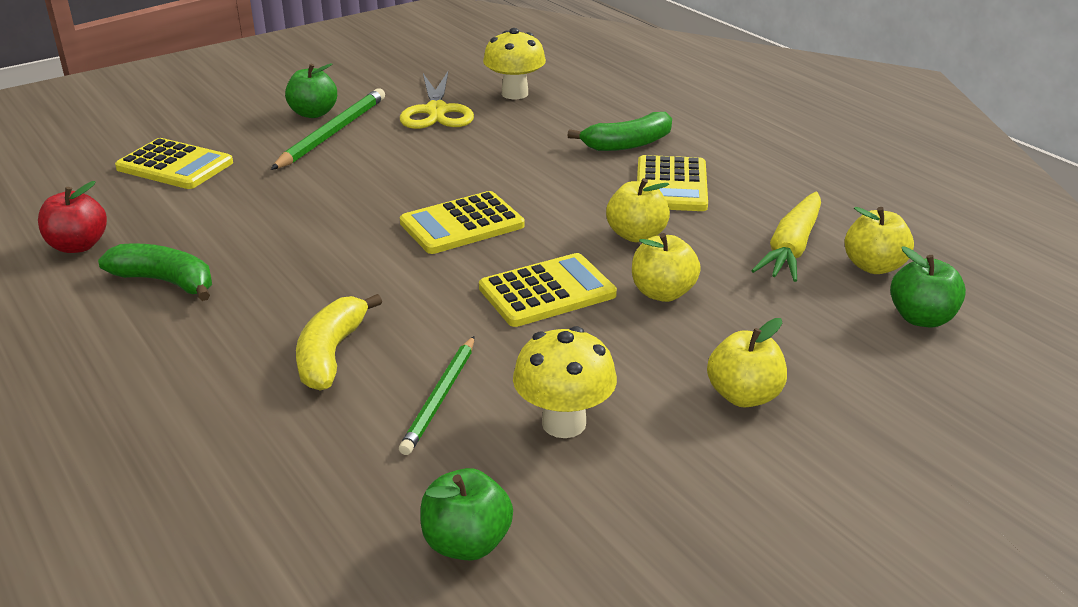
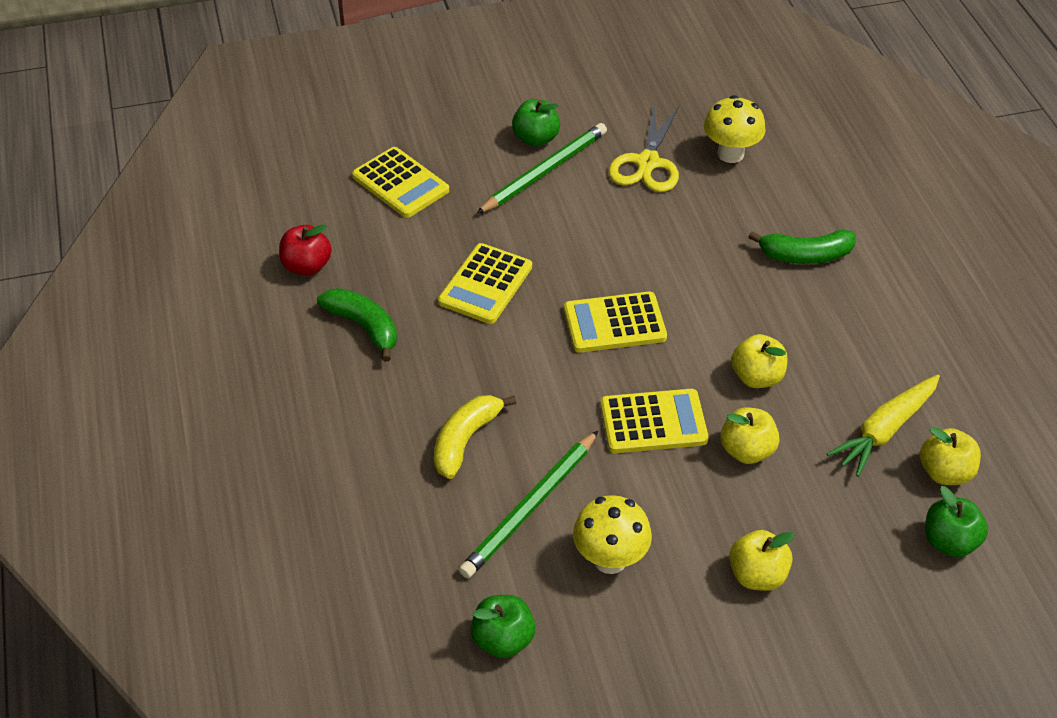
camera: 20 degrees right, 15 degrees up
green pencil [399,336,475,455] -> green pencil [459,431,598,578], size x1.51
yellow calculator [637,155,708,211] -> yellow calculator moved to [438,243,532,324]

